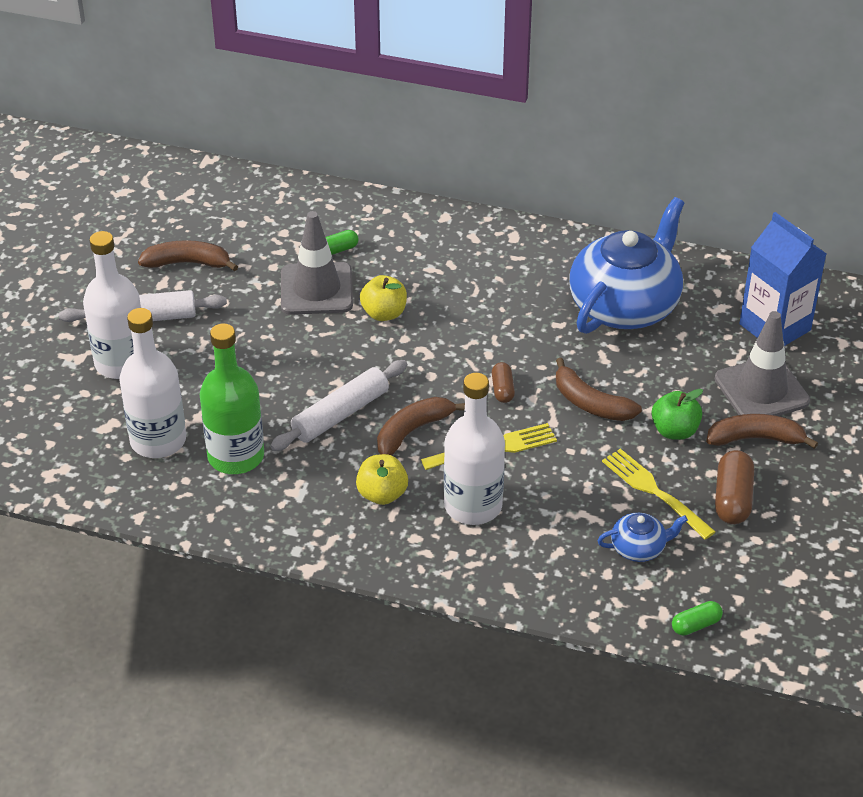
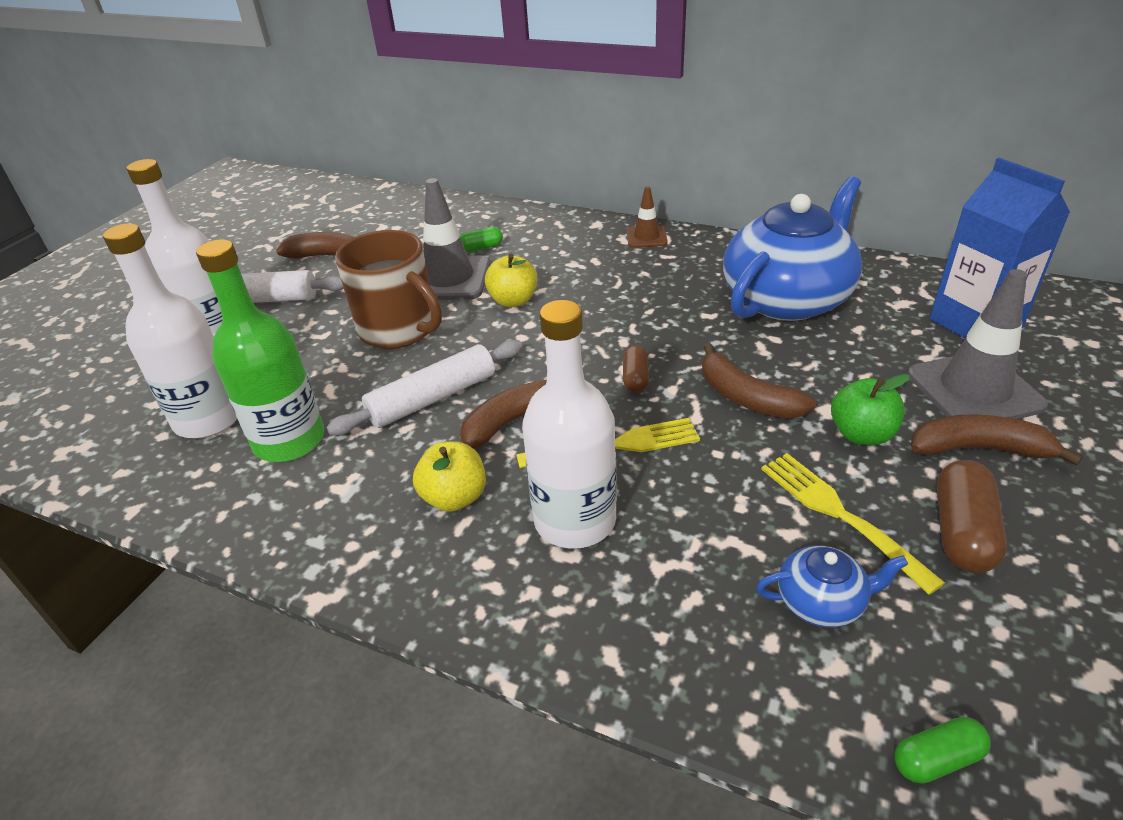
camera: 10 degrees right, 5 degrees down
none -> brown mug [335,230,442,349]
none -> brown traffic cone [627,186,668,248]

